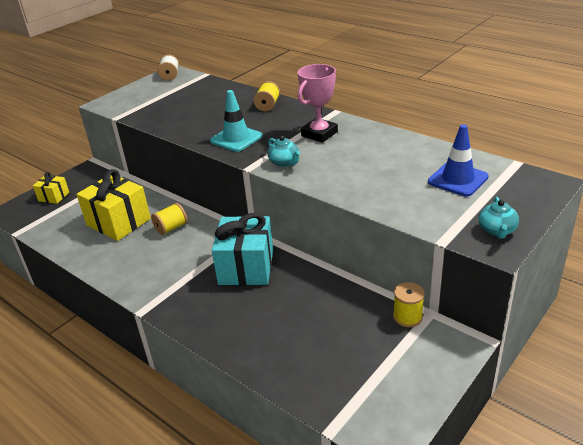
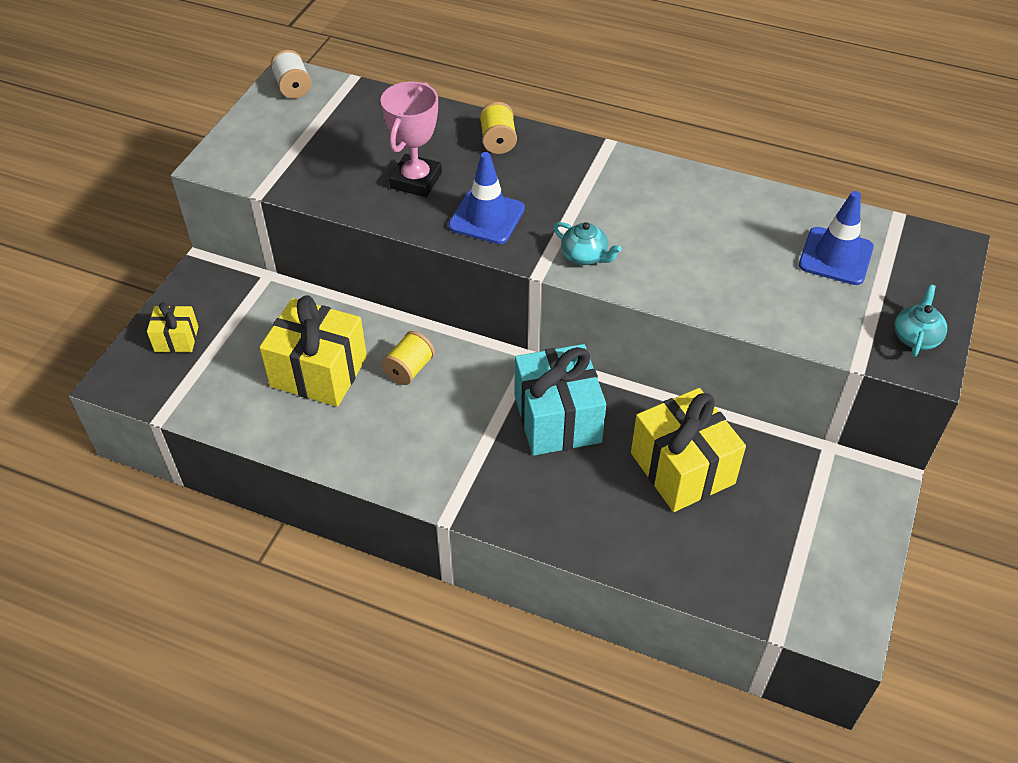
camera: 20 degrees left, 15 degrees up
turquoise traffic cone [210,90,263,152] -> blue traffic cone [448,152,525,244]
pink trophy [298,64,338,143] -> pink trophy moved to [381,82,442,197]
yellow spool [393,282,425,327] -> none
turquoise teapot [478,197,519,239] -> turquoise teapot turned 150 degrees counterclockwise [895,284,947,357]
none -> yellow gift [631,388,746,512]

